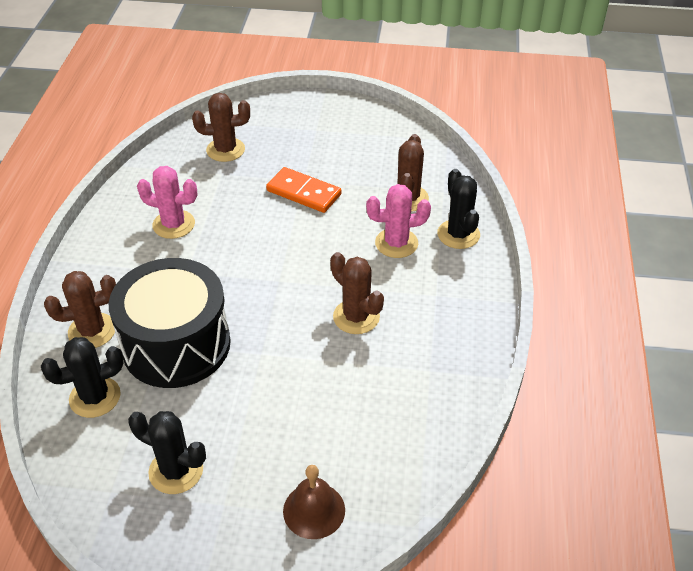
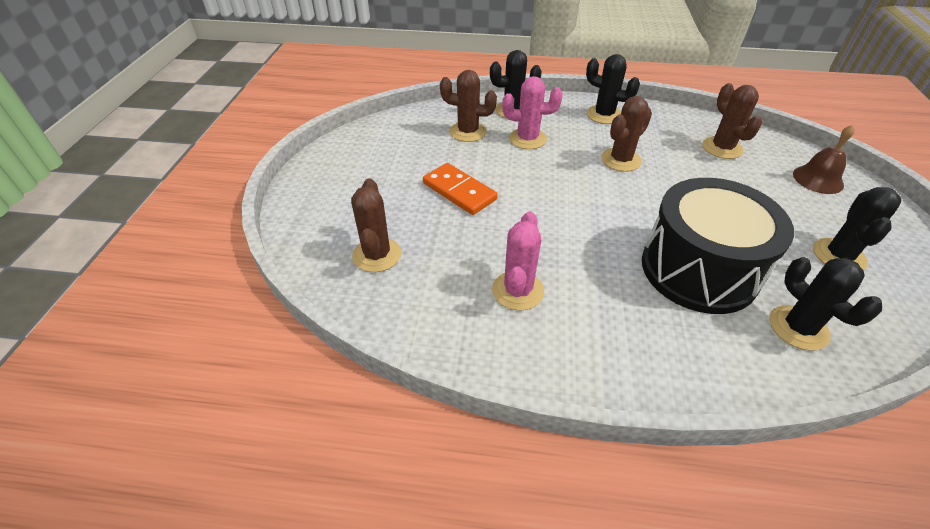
camera: 90 degrees left, 0 degrees up
brown cactus [44,271,116,348] -> brown cactus moved to [703,83,762,159]
orange domino [266,167,341,213] -> orange domino turned 75 degrees counterclockwise [423,163,498,215]
pink cactus [366,184,431,258] -> pink cactus turned 75 degrees counterclockwise [502,76,563,149]
none -> black cactus [586,54,640,124]

